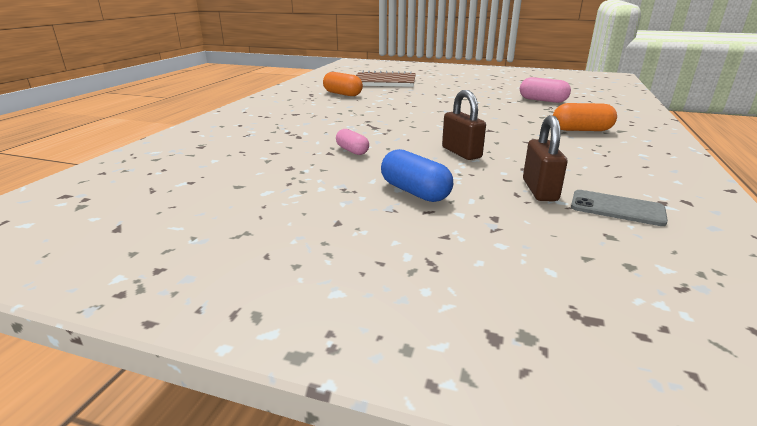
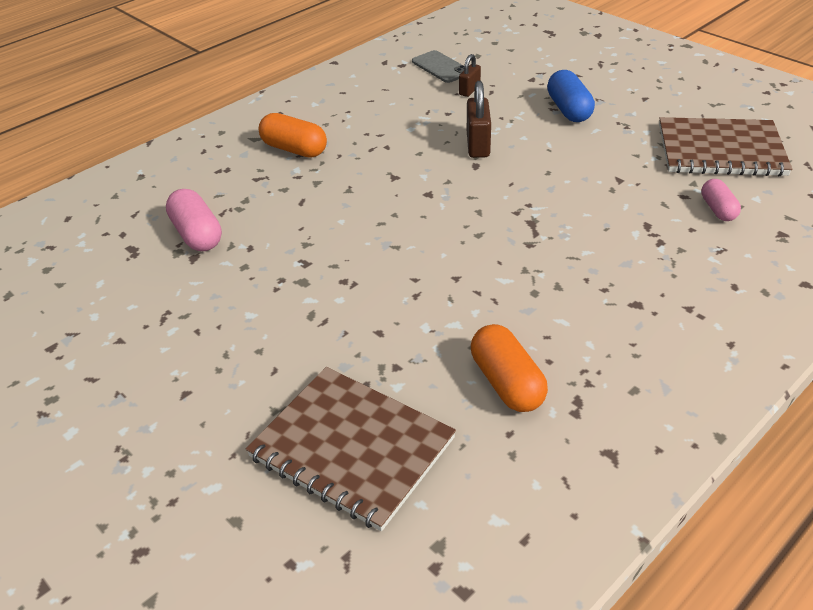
camera: 150 degrees left, 15 degrees up
pink capsule [336,129,369,155] -> pink capsule moved to [701,179,741,221]
brown padlock [523,115,567,201] -> brown padlock [459,54,481,97], size x0.61
none -> brown notebook [659,117,792,176]

